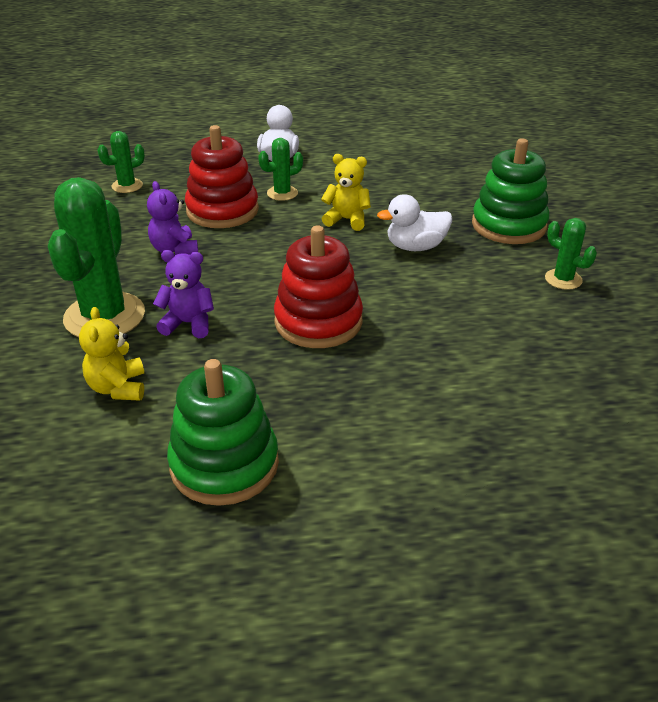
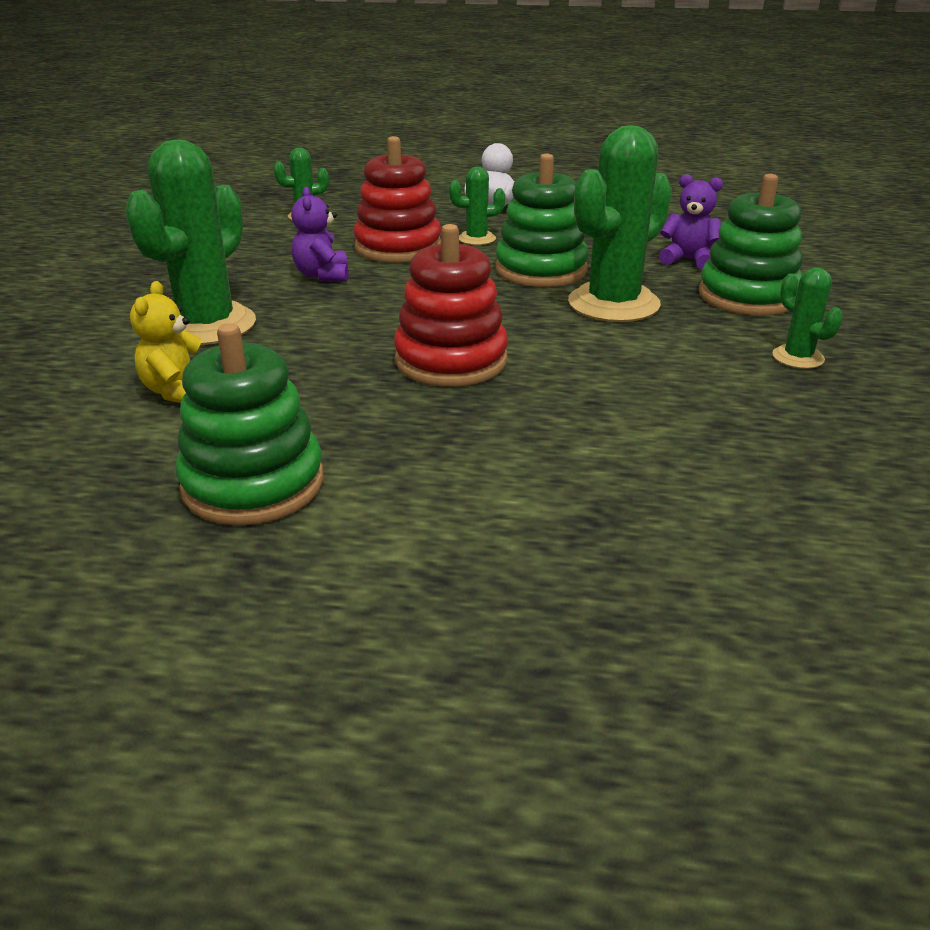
camera: 15 degrees right, 5 degrees down
purple teddy bear [153,250,214,338] -> purple teddy bear moved to [659,174,723,270]
yellow teddy bear [321,154,371,231] -> green stacking toy [495,153,589,287]
white duck [377,194,452,251] -> green cactus [568,125,672,322]

